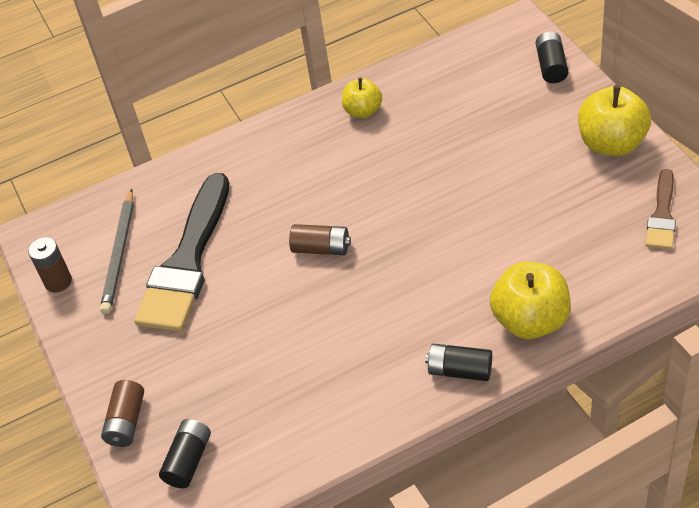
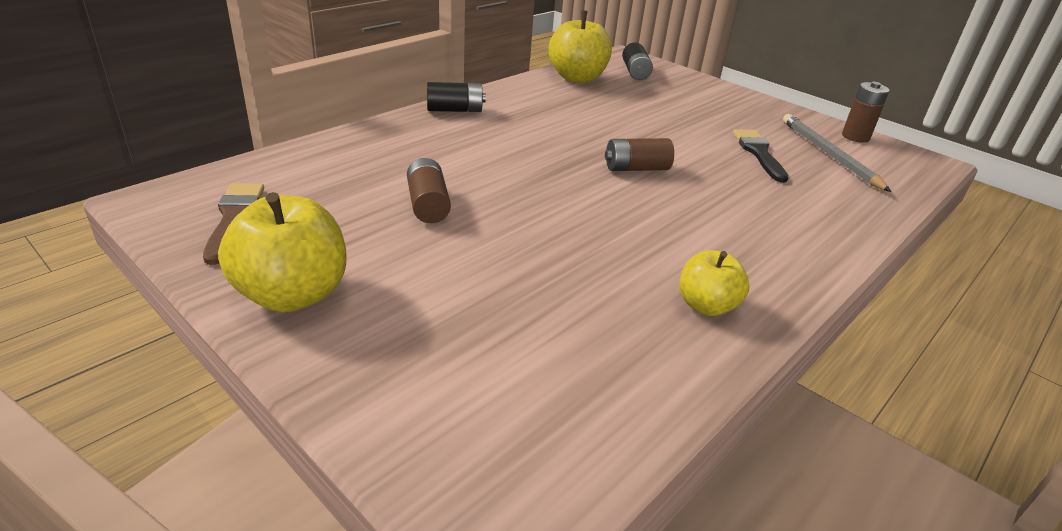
camera: 150 degrees right, 15 degrees down
brown battery [101,380,144,447] -> brown battery moved to [407,158,451,223]
black brush [134,173,229,332] -> black brush [733,129,789,183], size x0.51
yellow apple [490,262,571,339] -> yellow apple moved to [548,11,612,83]
black battery [536,31,568,83] -> none

